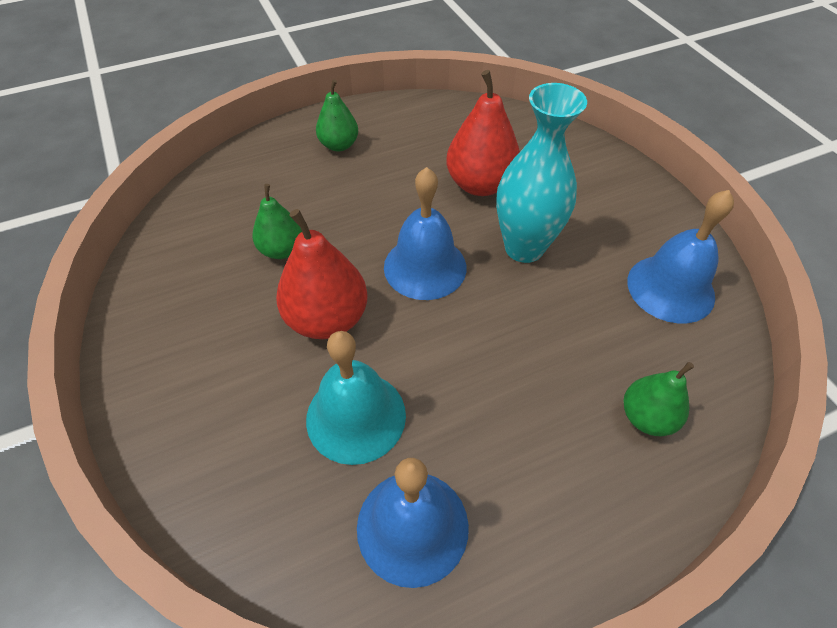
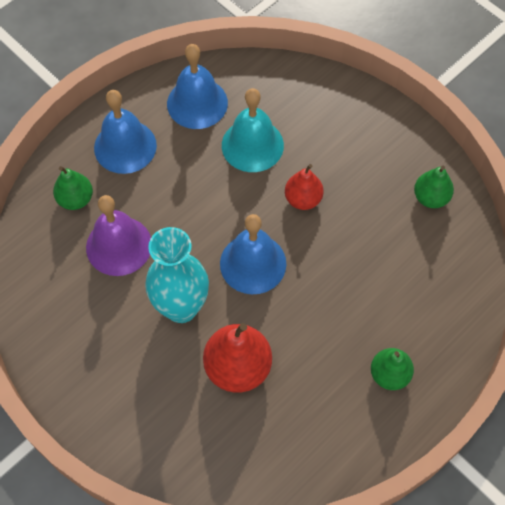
camera: 160 degrees right, 10 degrees up
green pear [252,184,302,259] -> green pear moved to [414,166,454,208]
red pear [276,209,368,339] -> red pear [285,164,324,210], size x0.62
blue bell [627,190,734,323] -> blue bell moved to [94,90,157,174]
none -> purple bell [86,195,151,276]

